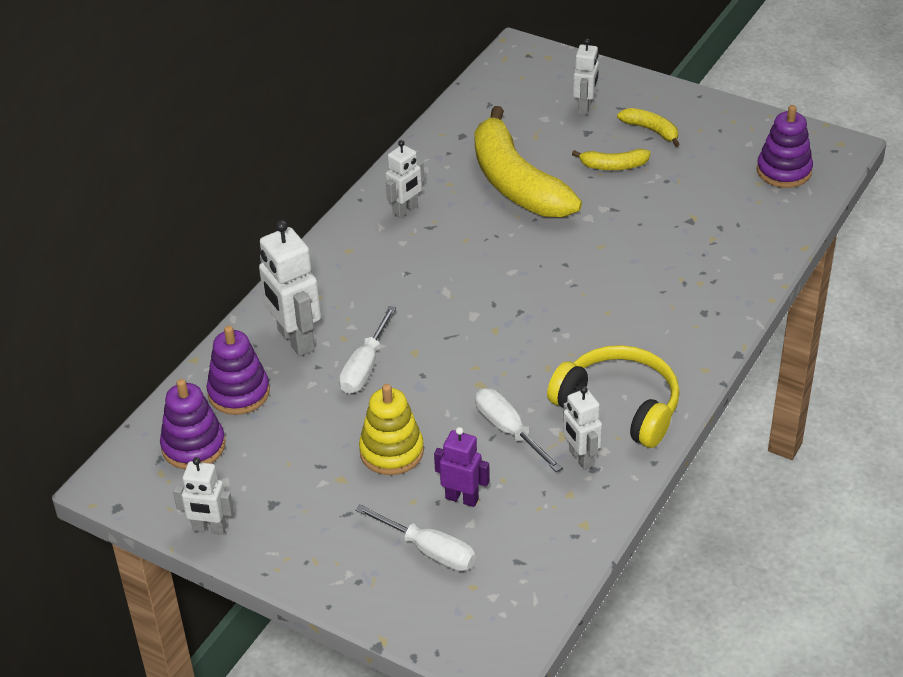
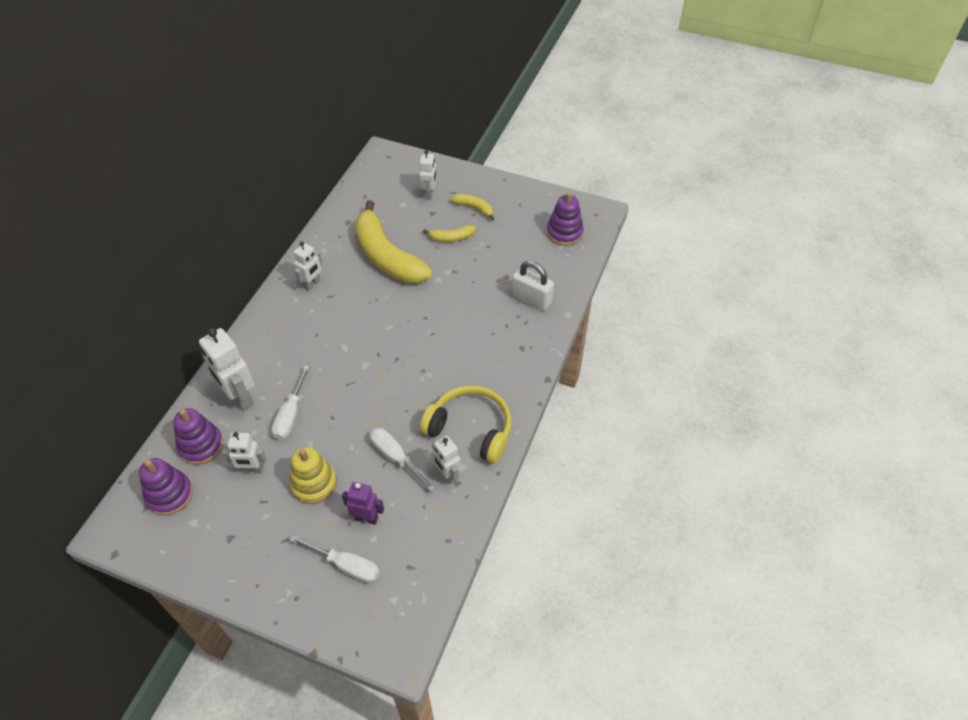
camera: 10 degrees left, 10 degrees up
white robot [173,457,233,535] -> white robot moved to [223,432,267,473]
none -> white padlock [512,261,554,311]

